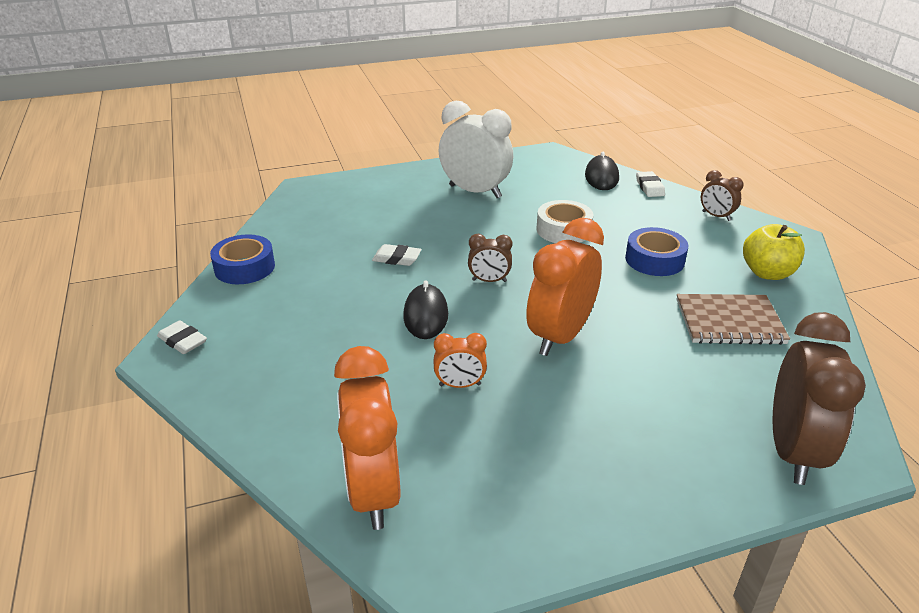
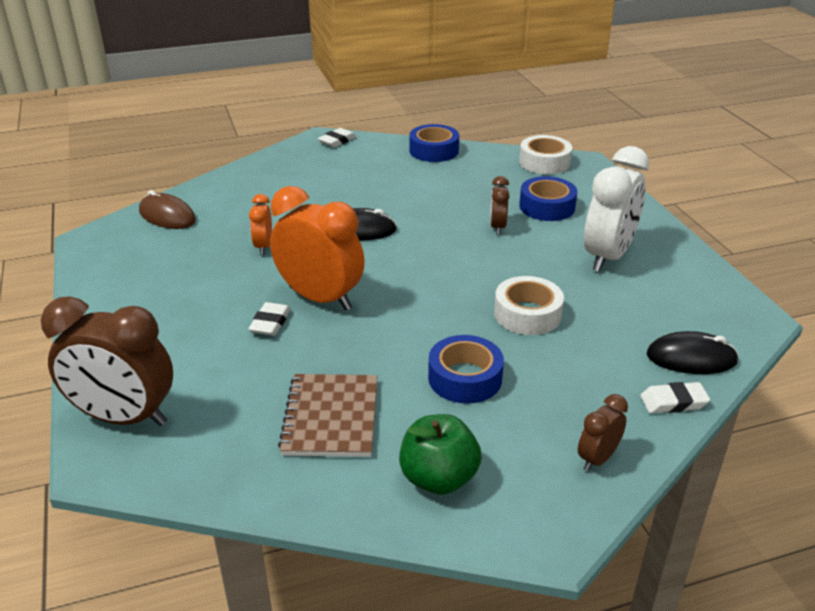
camera: 90 degrees right, 0 degrees up
orange clock [334,346,401,530] -> brown mouse [139,190,196,229]
white eraser [372,244,421,266] -> white eraser moved to [248,302,291,336]
brown clock [468,234,512,282] -> brown clock moved to [490,176,510,235]
yellow apple [743,224,805,280] -> green apple [399,414,482,495]
none -> white tape [519,135,572,174]
none -> blue tape [519,176,577,221]

